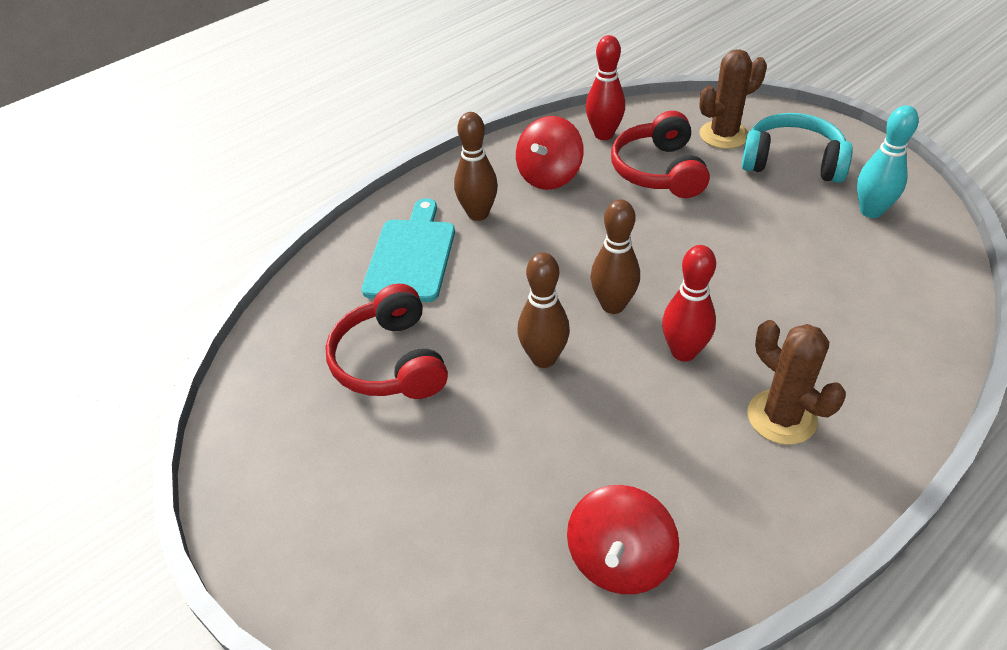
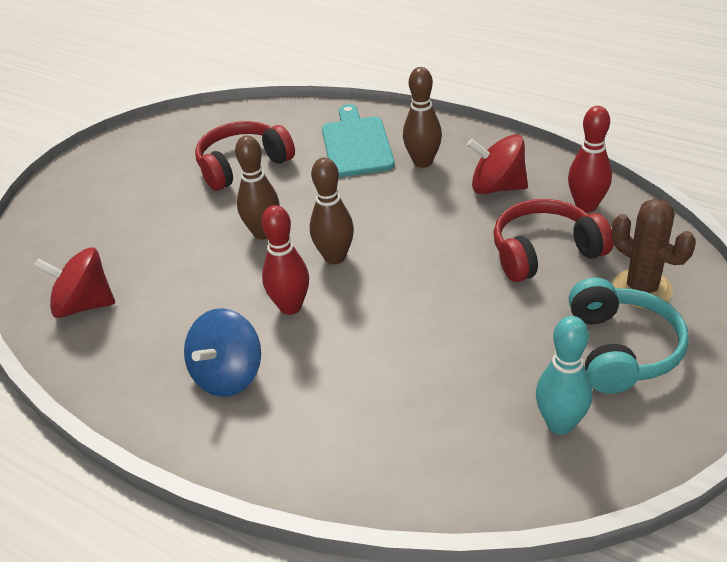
camera: 75 degrees right, 5 degrees down
turquoise cutting board [362,198,455,302] -> turquoise cutting board turned 90 degrees counterclockwise [322,104,395,177]
brown cactus [747,320,846,445] -> blue spinning top [184,308,261,397]

